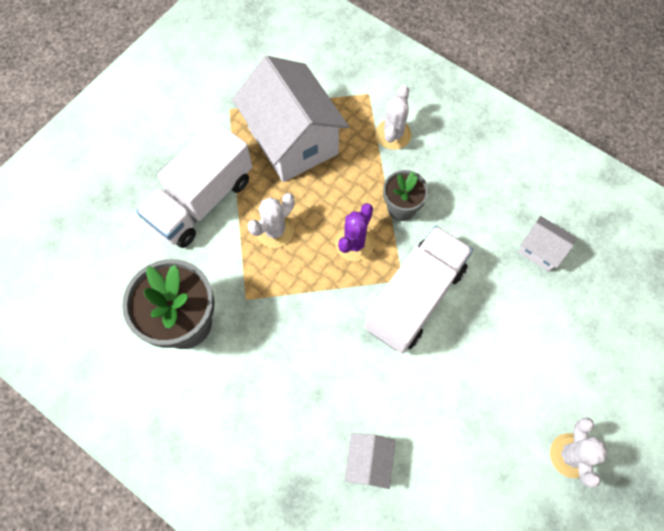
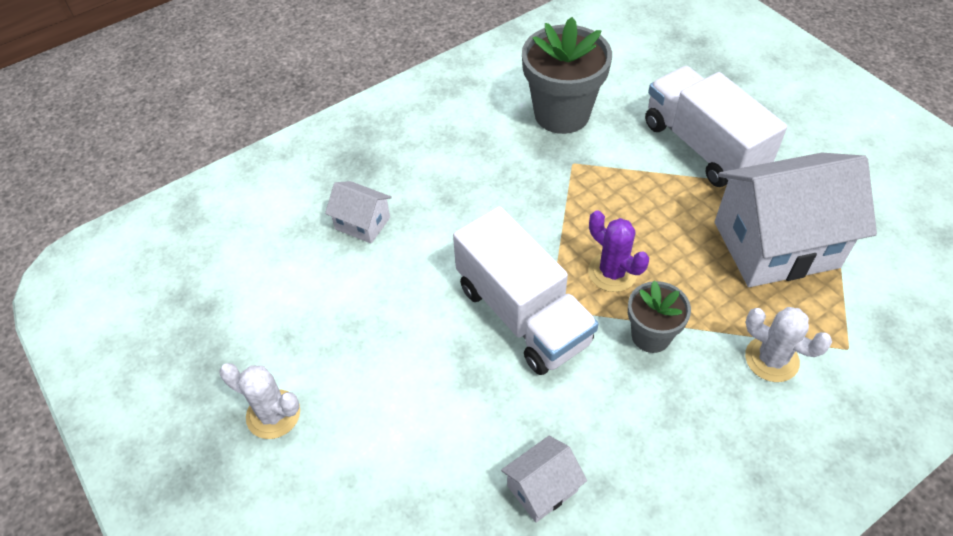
camera: 110 degrees right, 15 degrees down
white cactus [247,193,295,248] -> none

